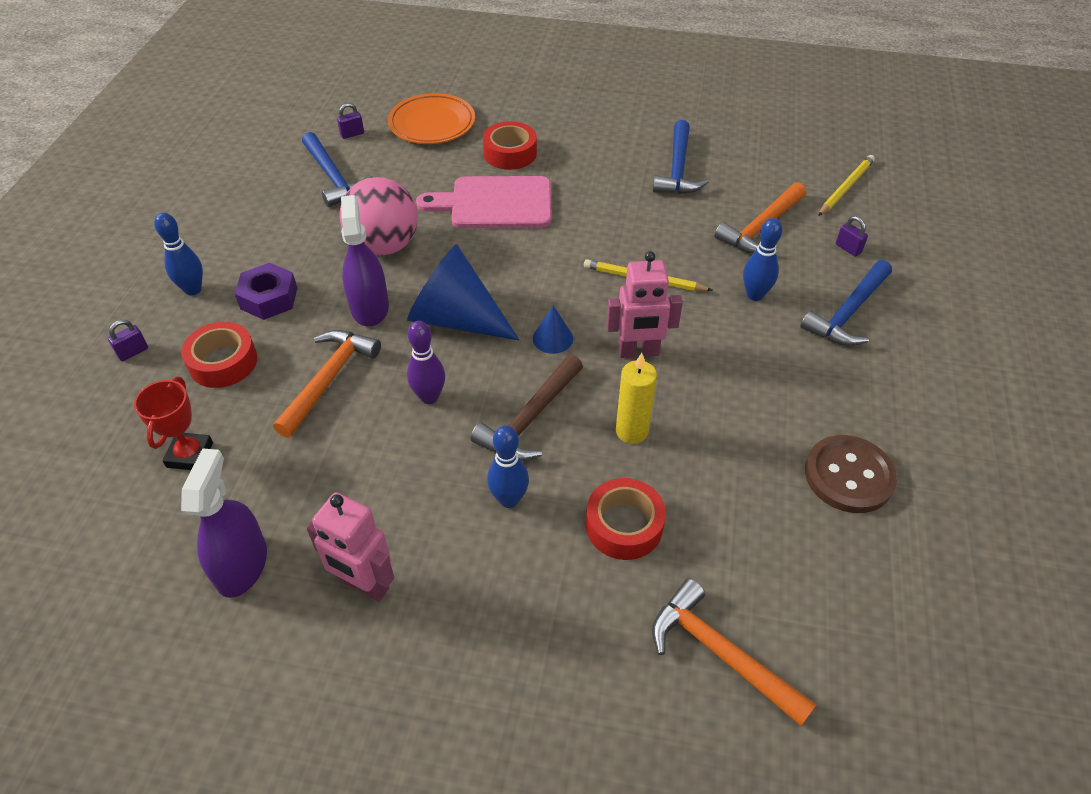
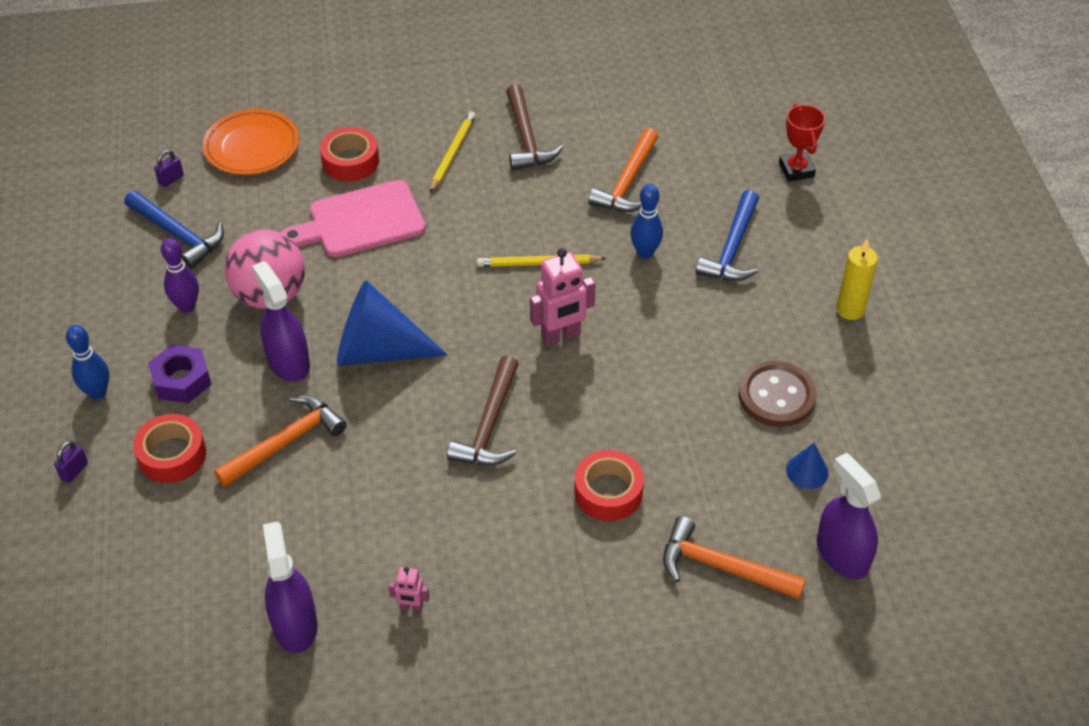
camera: 20 degrees left, 0 degrees up
red trophy [134,377,213,470] -> red trophy moved to [779,104,825,182]
orange hammer [273,330,381,438] -> orange hammer turned 45 degrees clockwise [214,395,347,487]
pink robot [307,492,394,602] -> pink robot [388,567,429,612], size x0.51
purple bowling pin [407,321,445,404] -> purple bowling pin moved to [161,238,199,313]
blue bowling pin [487,426,529,508] -> none
blue cone [533,306,573,354] -> blue cone moved to [786,443,829,489]
yellow candle [616,353,657,444] -> yellow candle moved to [836,238,878,320]
blue hammer [653,120,709,194] -> brown hammer [506,84,563,170]
yellow pencil [818,155,875,216] -> yellow pencil moved to [430,112,476,193]
purple padlock [836,216,868,257] -> none
none -> purple spray bottle [817,453,881,579]

